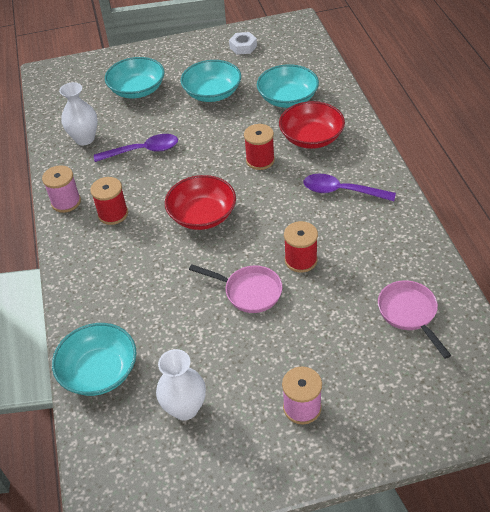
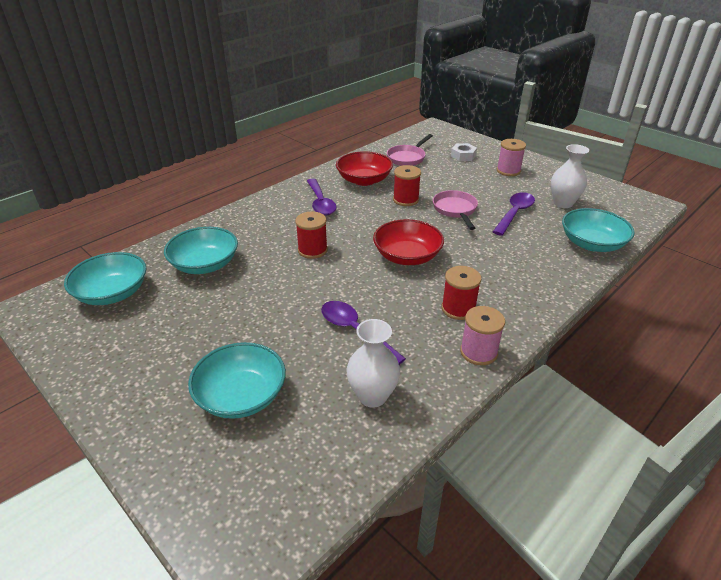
camera: 125 degrees left, 10 degrees down
turquoise bowl [181,60,241,102] -> turquoise bowl moved to [64,252,146,305]
white nut [229,32,257,55] -> white nut moved to [451,143,477,161]
red bowl [279,101,345,149] -> red bowl moved to [336,151,393,186]
none -> purple spoon [493,192,535,236]

